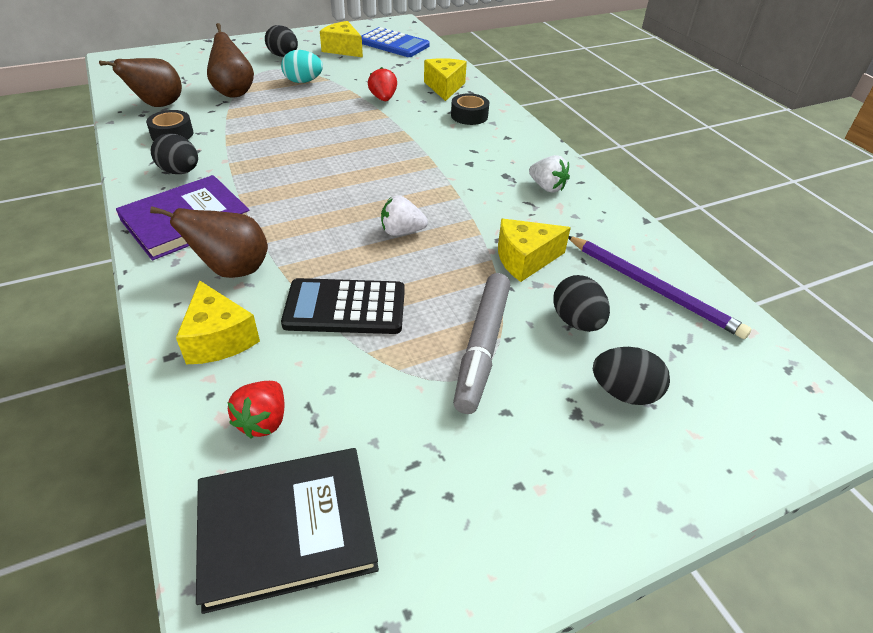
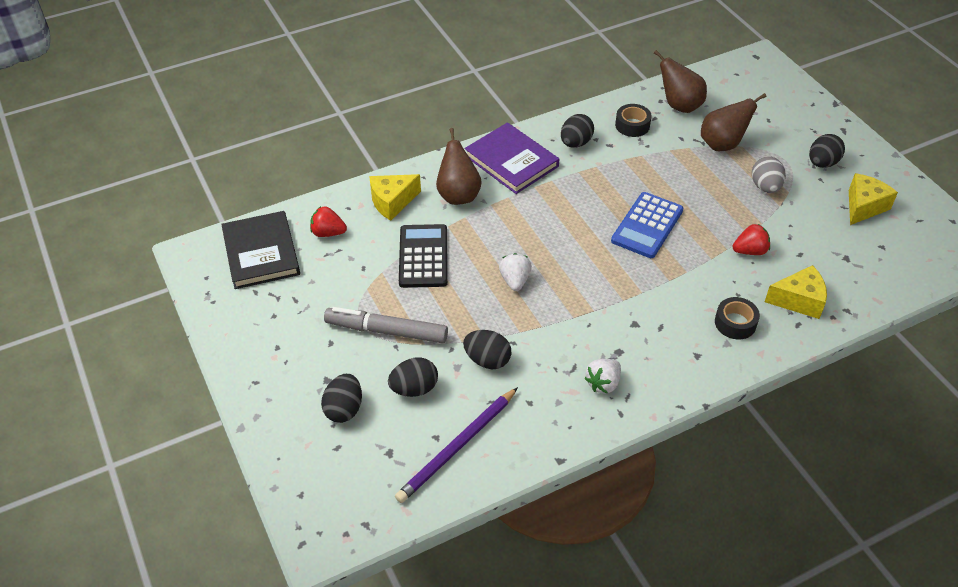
camera: 90 degrees right, 5 degrees up
turquoise egg [281,50,323,83] -> grey egg [752,156,786,193]
blue calculator [362,27,430,57] -> blue calculator moved to [611,192,683,258]
yellow cheese [498,219,571,282] -> black egg [463,330,511,369]

